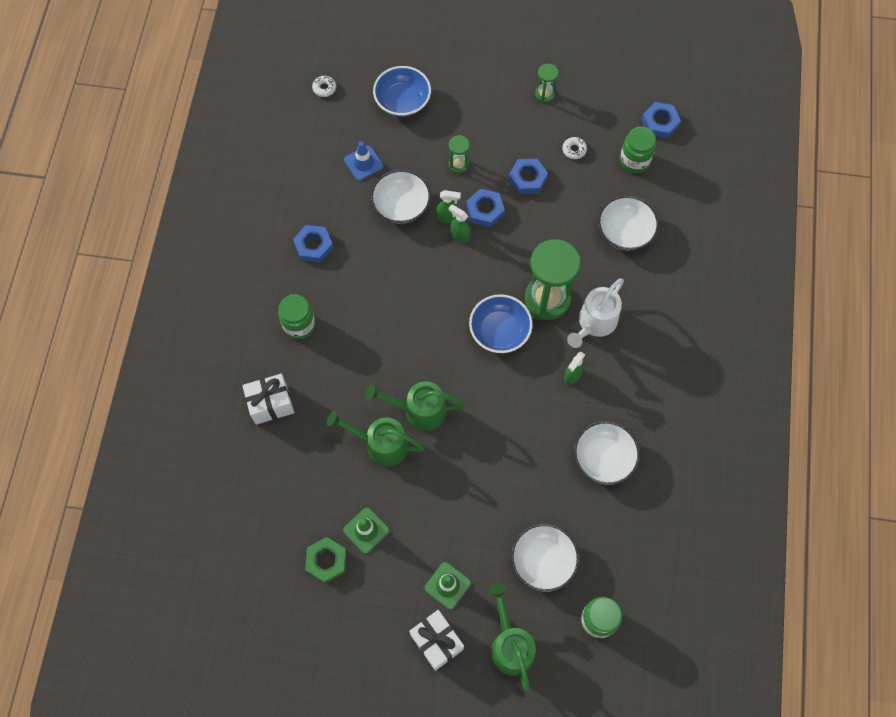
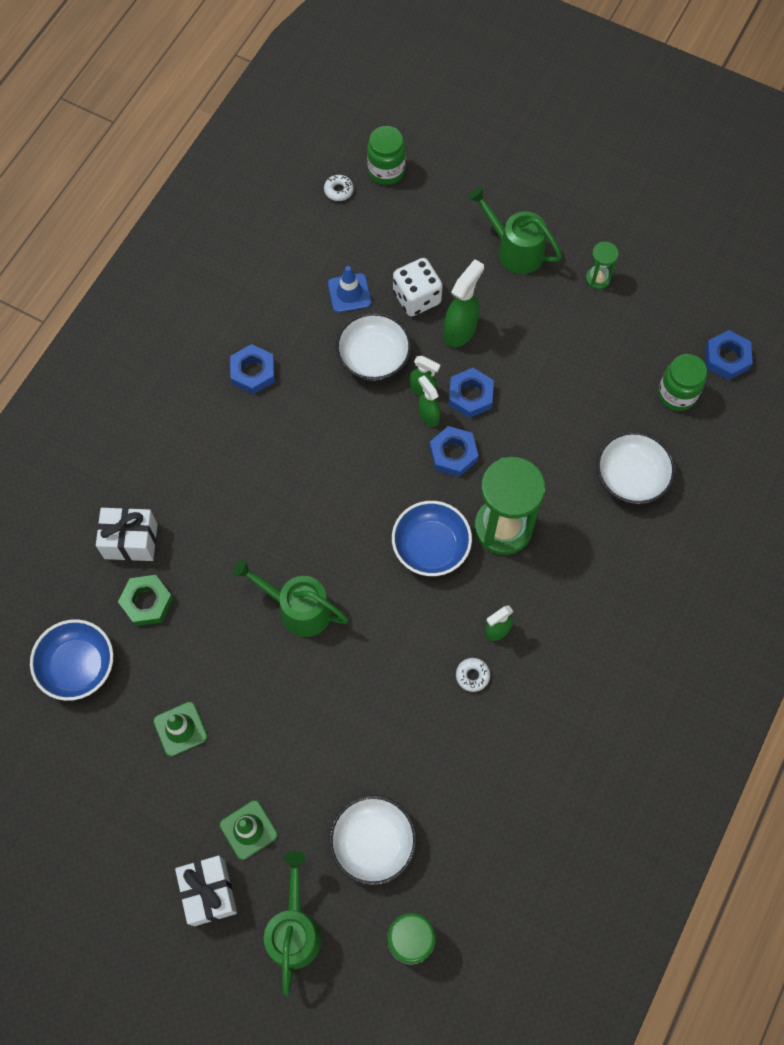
camera: 20 degrees right, 0 degrees up
green jar [278,294,315,339] -> green jar moved to [367,126,405,185]
green nut [305,537,346,583] -> green nut moved to [118,575,173,626]
green watering can [327,411,424,467] -> green watering can moved to [468,186,562,274]
blue bowl [373,66,431,117] -> blue bowl moved to [30,619,113,701]
green hourglass [449,135,470,174] -> green spray bottle [444,259,484,347]
blue nut [509,159,548,194] -> blue nut moved to [429,426,479,477]
white donut [562,137,587,159] -> white donut moved to [456,658,490,692]
white watering can [567,278,624,348] -> none
white bowl [574,421,640,485] -> none
none -> white dice [393,258,443,316]

